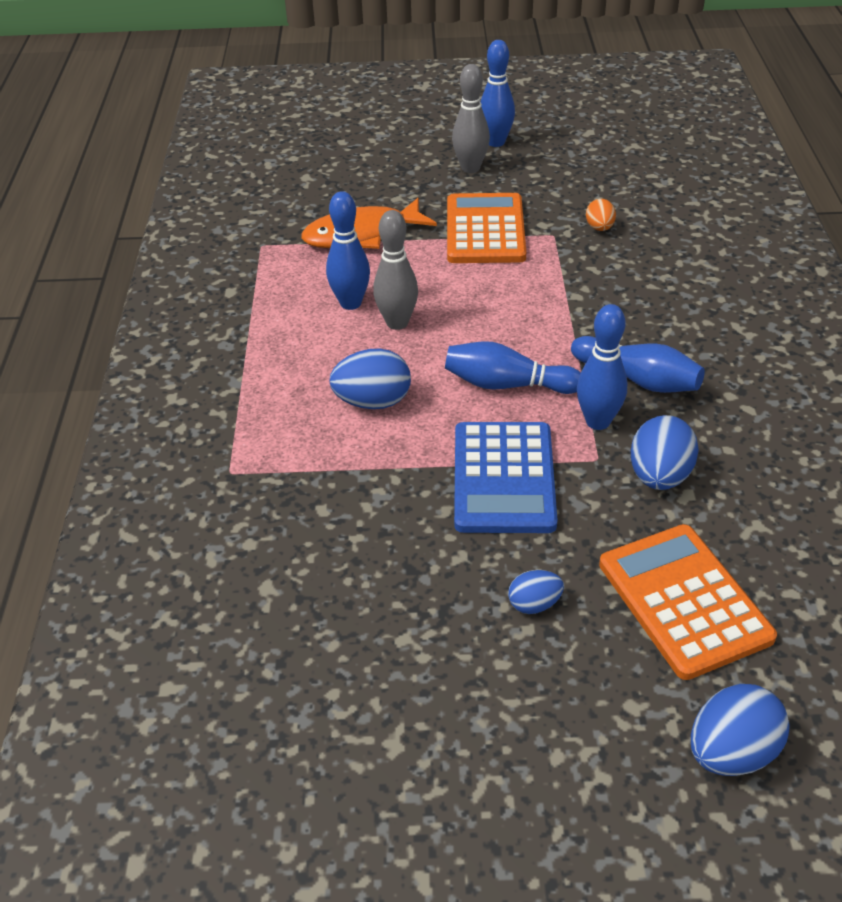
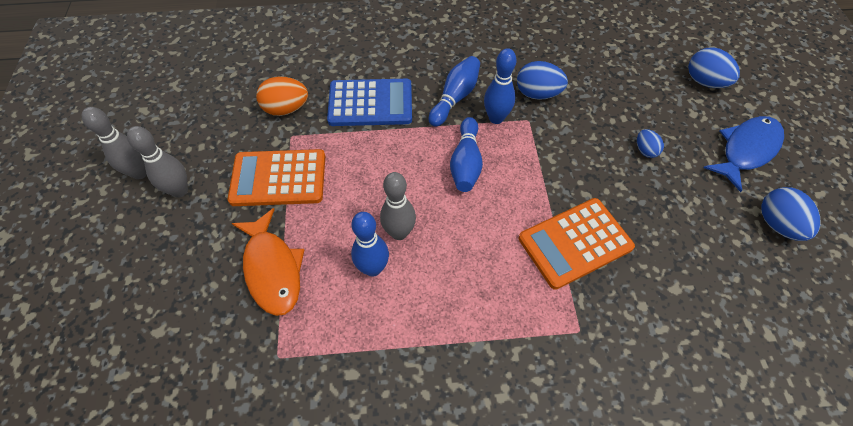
camera: 95 degrees left, 15 degrees up
blue egg [329,348,411,409] -> blue egg moved to [761,187,821,241]
blue calculator [454,422,557,533] -> blue calculator moved to [327,79,412,126]
blue bowling pin [480,40,515,147] -> grey bowling pin [82,107,147,179]
orange egg [586,199,616,231] -> orange egg [256,76,308,116], size x1.71
orange calculator [599,524,777,680] -> orange calculator moved to [519,198,635,290]
none -> blue fish [703,116,784,192]

